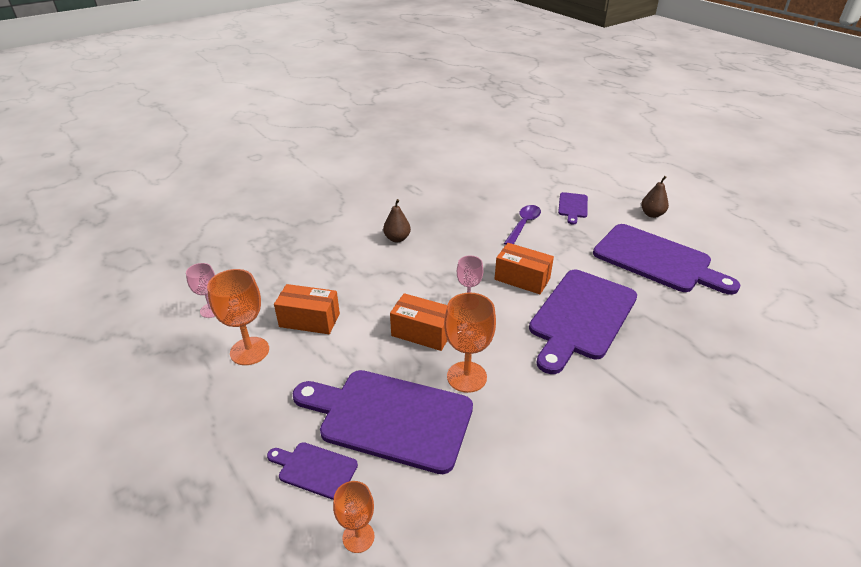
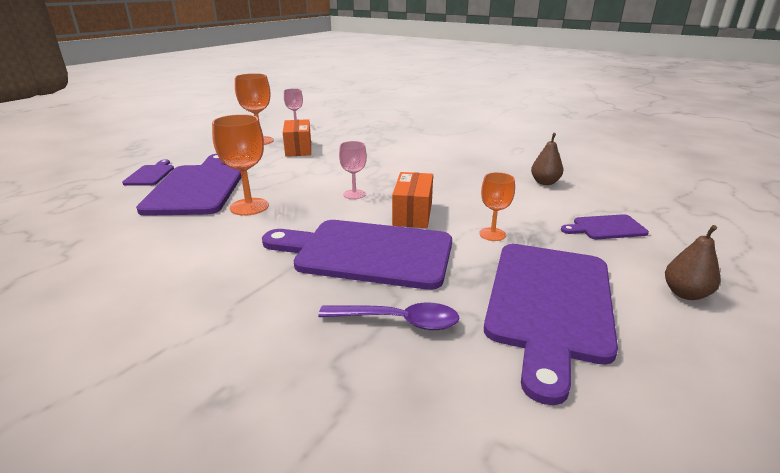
camera: 70 degrees right, 10 degrees down
orange goblet [333,481,375,553] -> orange goblet moved to [479,172,515,241]
brown pear [383,199,411,242] -> brown pear moved to [531,133,563,185]
orange box [390,293,448,351] -> none
purple spoon [504,205,541,245] -> purple spoon moved to [318,303,459,330]

